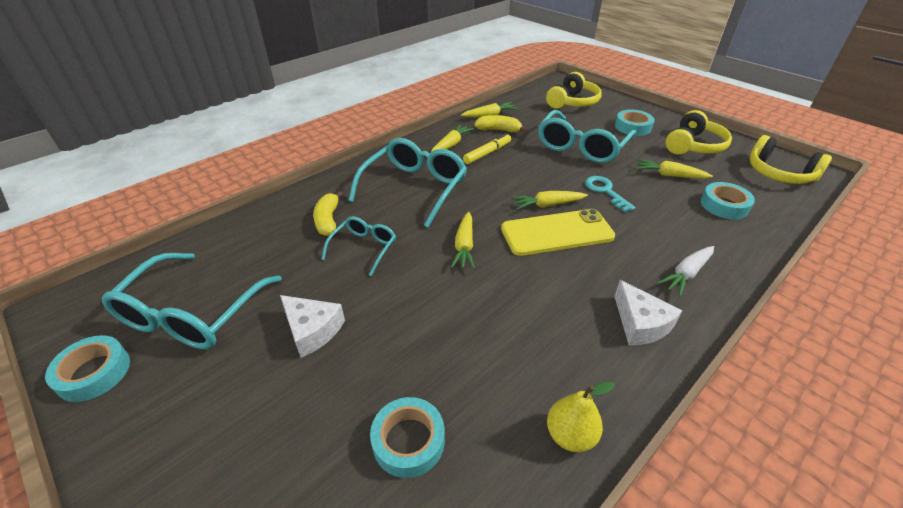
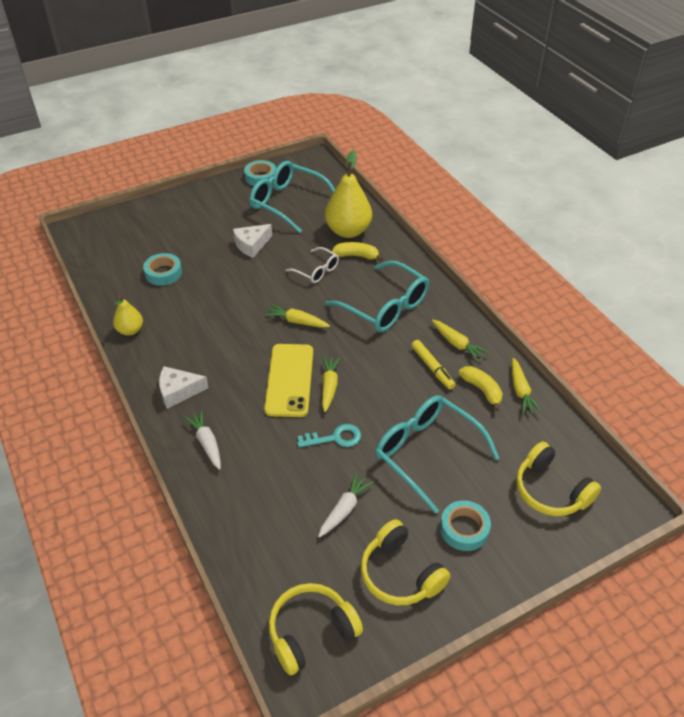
camera: 105 degrees right, 5 degrees up
turquoise glasses [321,216,396,276] -> white glasses [285,247,339,283]
yellow banana [475,115,527,132] -> yellow banana turned 60 degrees counterclockwise [459,366,503,411]
yellow carrot [637,159,713,179] -> white carrot [318,472,374,538]
turquoise tape [701,182,755,219] -> none
none -> yellow pear [325,150,372,238]

